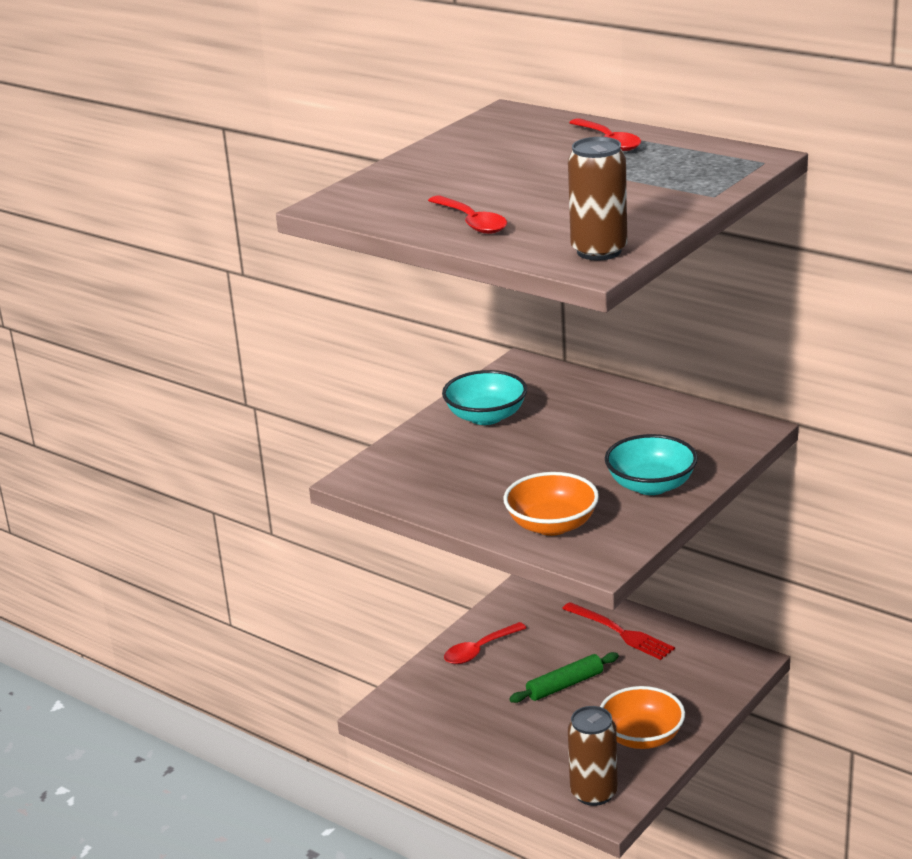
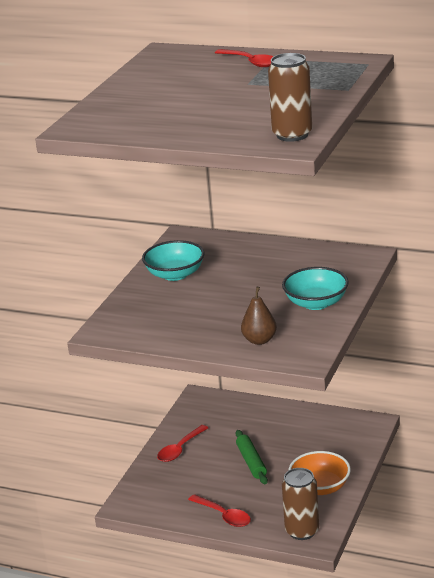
camera: 15 degrees left, 0 degrees up
red spoon [428,195,507,234] -> red spoon moved to [188,494,251,527]
orange bowl [503,472,599,536] -> brown pear [241,287,277,345]
green rolling pin [509,652,619,703] -> green rolling pin turned 60 degrees counterclockwise [236,430,268,484]
red fork [562,602,675,660] -> none

